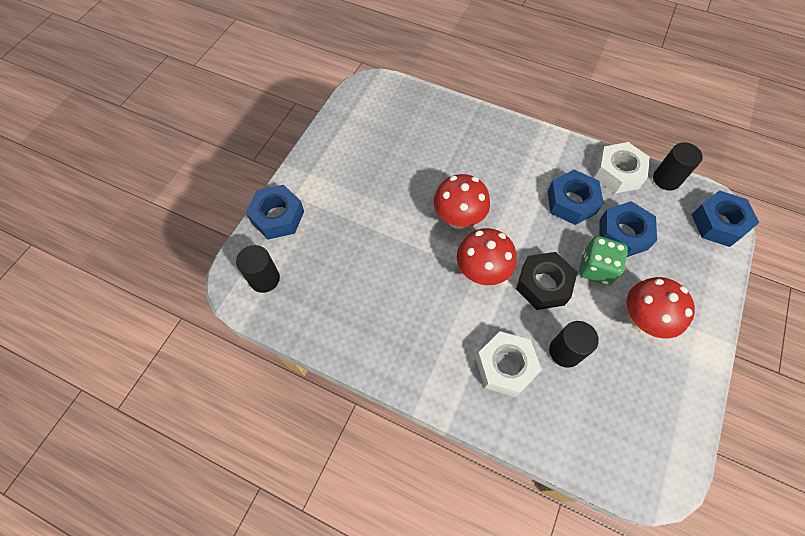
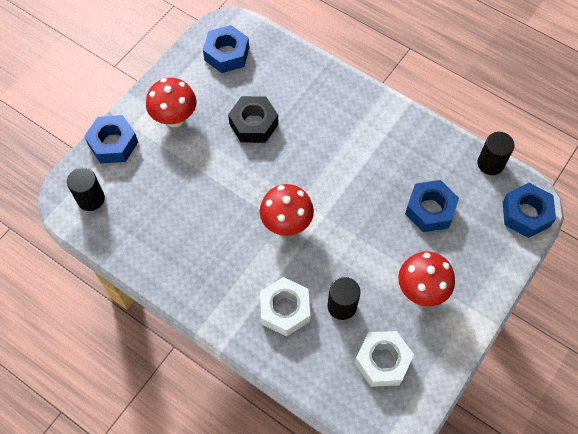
camera: 10 degrees right, 0 degrees up
red mushroom [434,174,490,229] -> red mushroom moved to [146,78,197,127]
black nut [516,252,577,310] -> black nut moved to [228,96,278,143]
blue nut [547,170,604,225] -> blue nut moved to [203,25,249,73]
green dice [579,236,628,285] -> none
white nut [594,142,650,194] -> white nut moved to [355,331,414,387]

